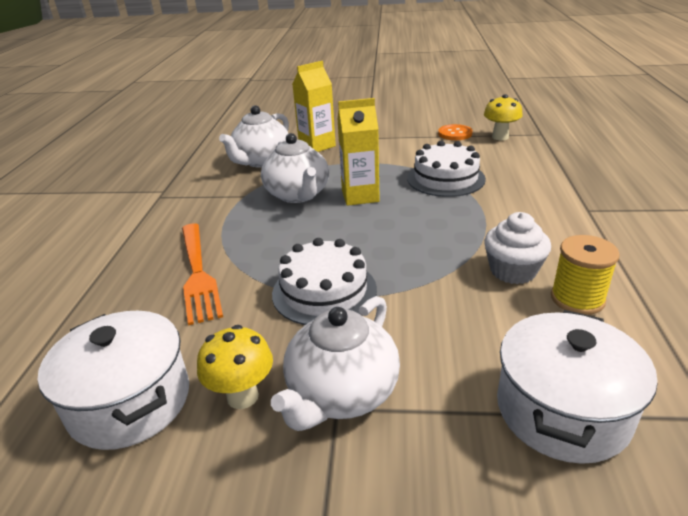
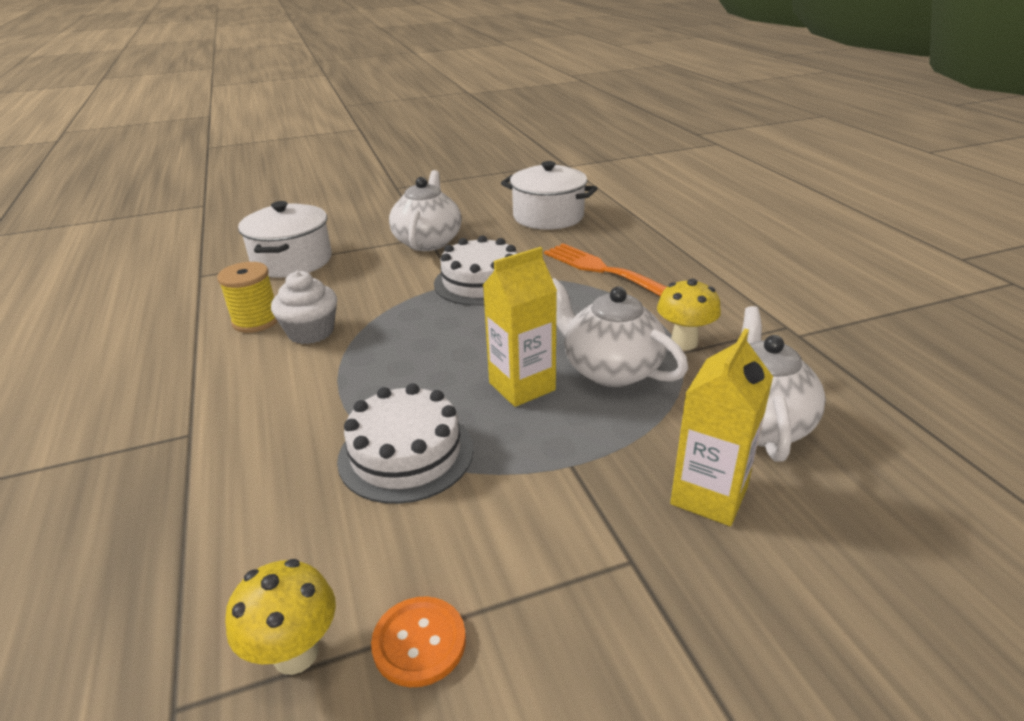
camera: 155 degrees right, 0 degrees up
yellow mushroom [197,325,273,409] -> yellow mushroom moved to [657,279,721,350]

